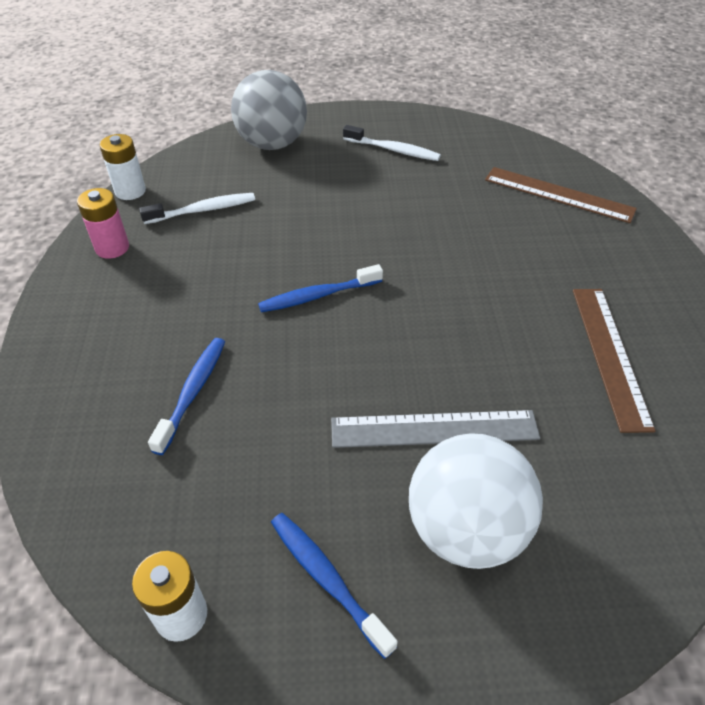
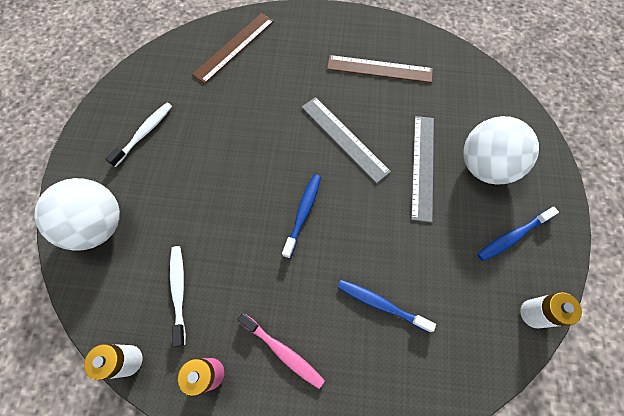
camera: 80 degrees left, 20 degrees up
grey ball [231,70,307,150] -> white ball [35,178,120,251]
blue toothbrush [258,264,383,312] -> blue toothbrush turned 150 degrees counterclockwise [282,175,321,258]
none -> pink toothbrush [237,313,325,389]
none -> grey ruler [302,97,391,183]

